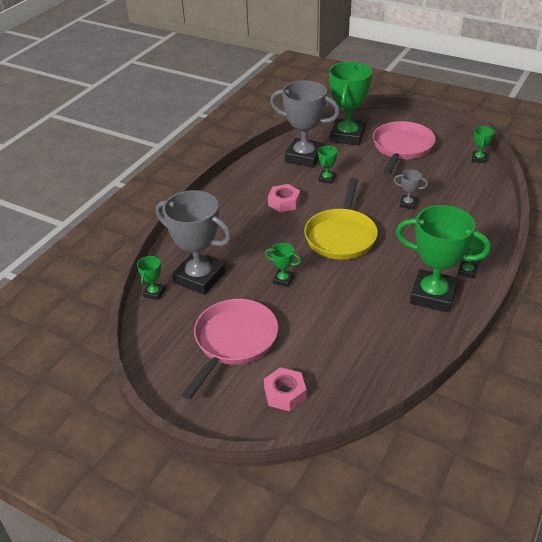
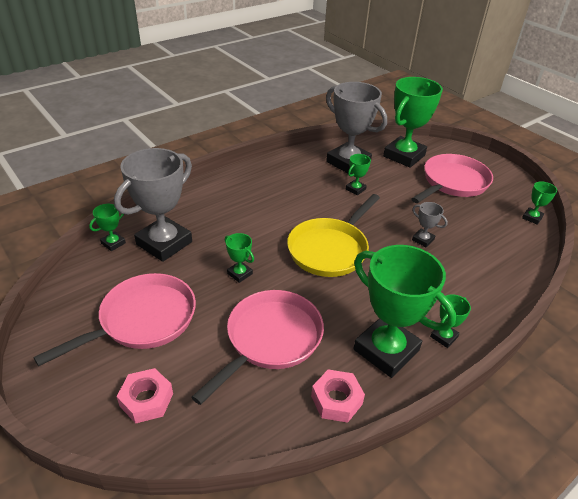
camera: 20 degrees right, 0 degrees up
grey trophy [156,190,232,295] -> grey trophy turned 75 degrees clockwise [114,148,192,262]
pink nut [268,184,300,212] -> pink nut moved to [311,369,365,423]
none -> pink pan [191,290,324,405]

